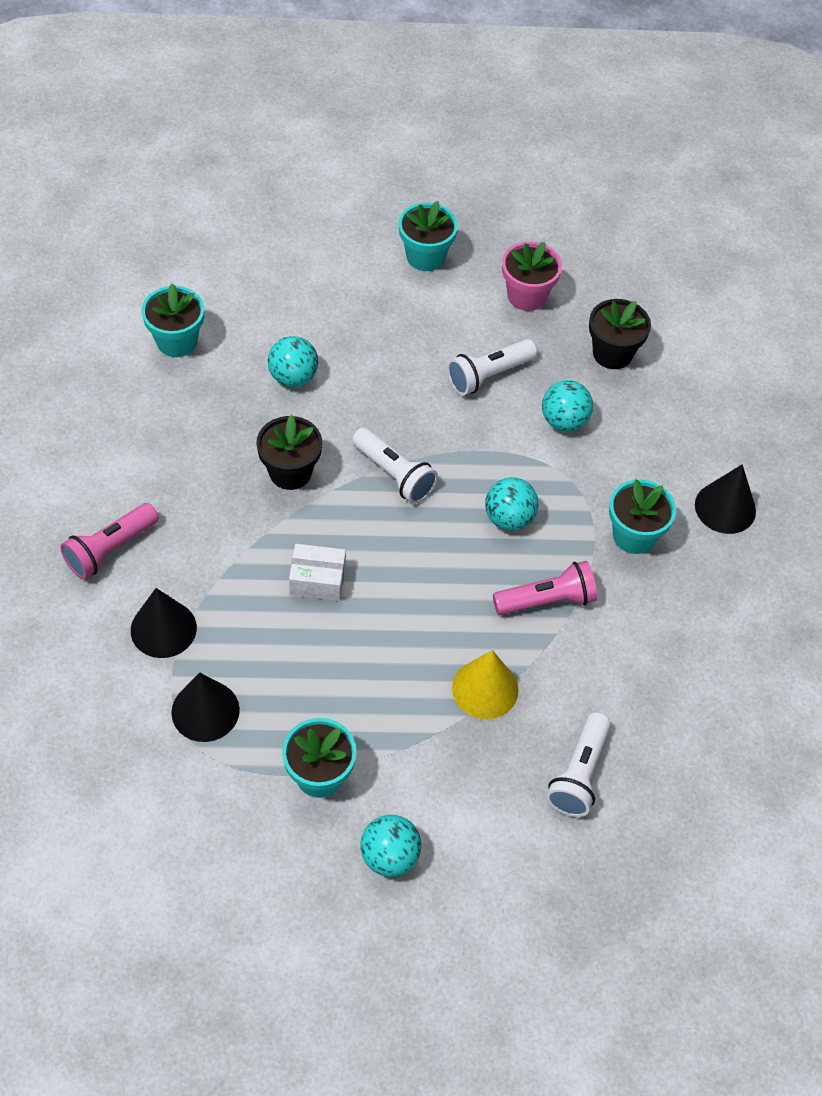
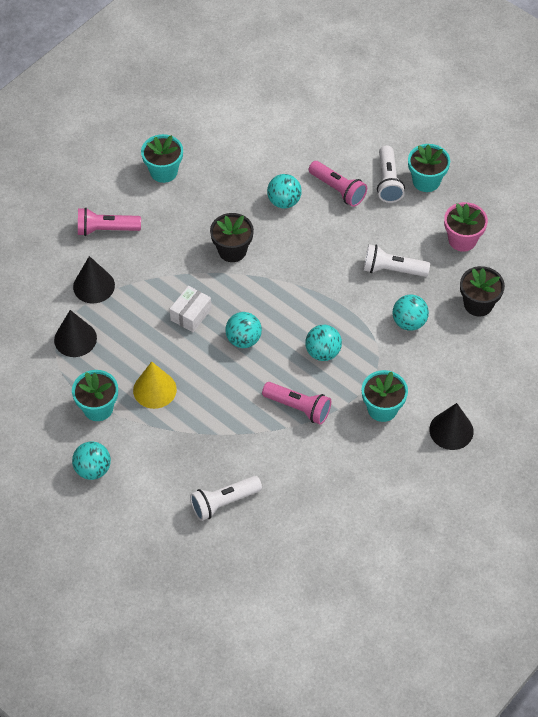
camera: 45 degrees right, 0 degrees up
turquoise flower pot [142,283,204,357] -> turquoise flower pot moved to [141,134,183,183]
white box [289,544,346,601] -> white box turned 75 degrees clockwise [170,286,212,332]
white flashlight [352,427,438,504] -> white flashlight moved to [377,145,405,203]
yellow cone [452,650,519,719] -> yellow cone moved to [133,362,177,409]
none -> turquoise ball [225,312,262,348]
none -> pink flashlight [309,161,367,207]

